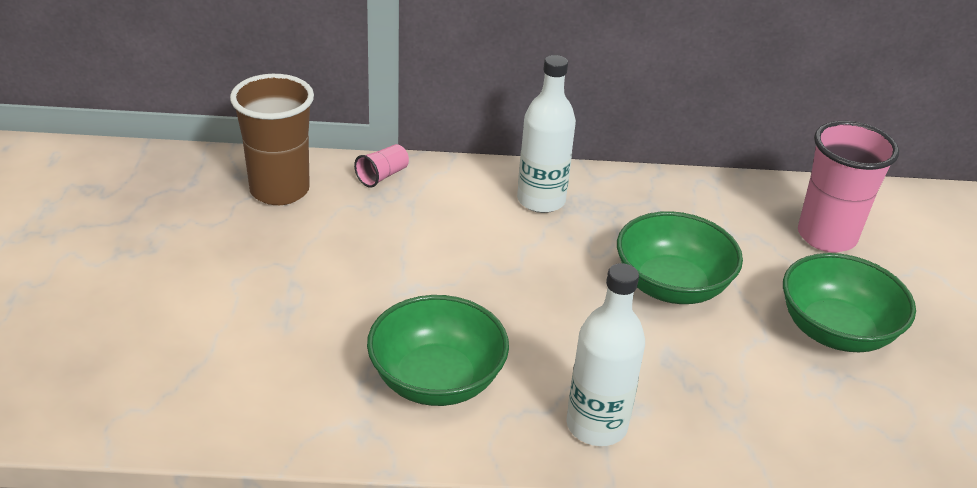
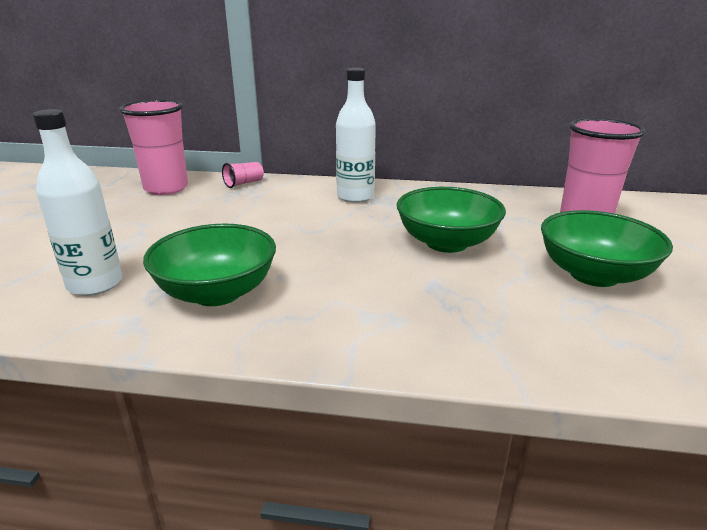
camera: 10 degrees right, 10 degrees down
brown cup [230,74,314,205] -> pink cup [119,99,188,195]
white bottle [566,263,645,446] -> white bottle moved to [33,109,122,296]

